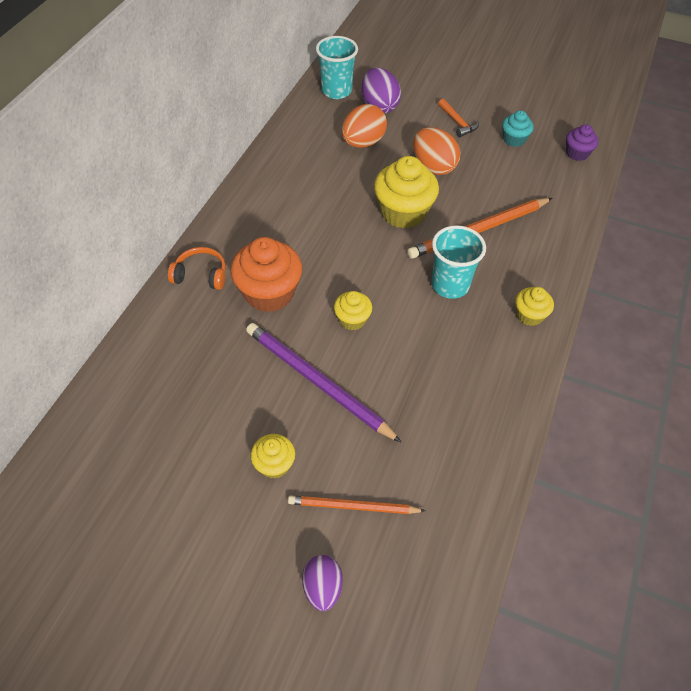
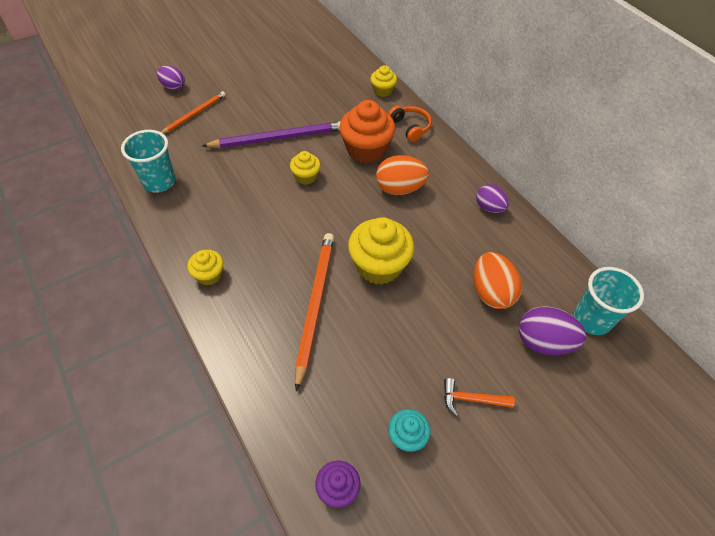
camera: 125 degrees right, 0 degrees up
orange headphones [168,247,226,290] -> orange headphones turned 75 degrees counterclockwise [388,106,432,142]
yellow cupcake [251,434,295,479] -> yellow cupcake moved to [371,65,397,97]
orange egg [413,127,460,175] -> orange egg moved to [376,155,429,195]
turquoise cup [431,226,486,299] -> turquoise cup moved to [121,130,175,193]
none -> purple egg [476,184,509,213]

